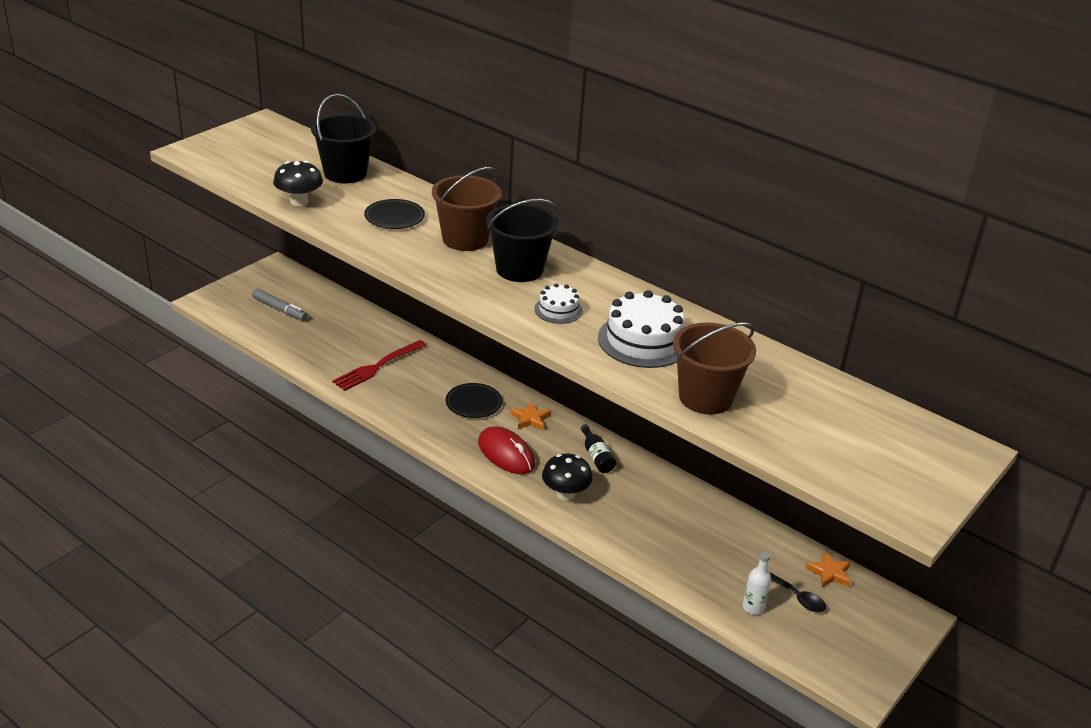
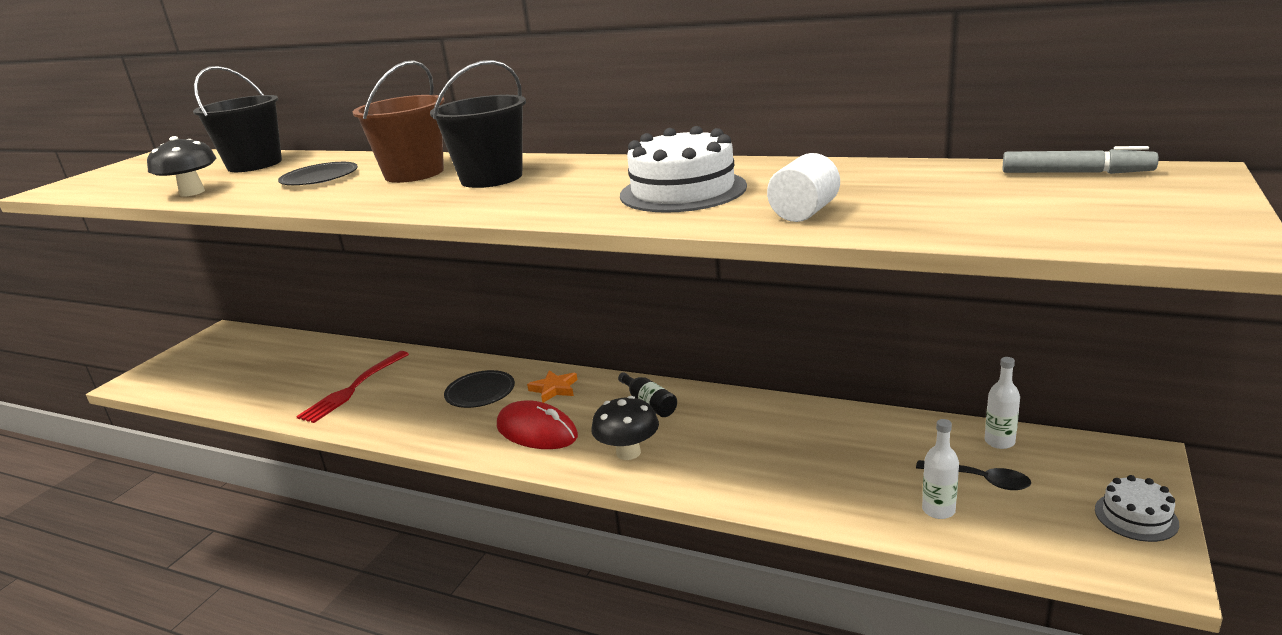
camera: 10 degrees left, 10 degrees down
grey marker [252,289,308,321] -> grey marker moved to [1003,146,1159,174]
white cake [534,283,583,324] -> white cake moved to [1095,475,1179,542]
brown bucket [673,322,756,414] -> white cylinder [767,153,840,222]
orange star [805,551,851,588] -> white bottle [985,357,1020,449]

